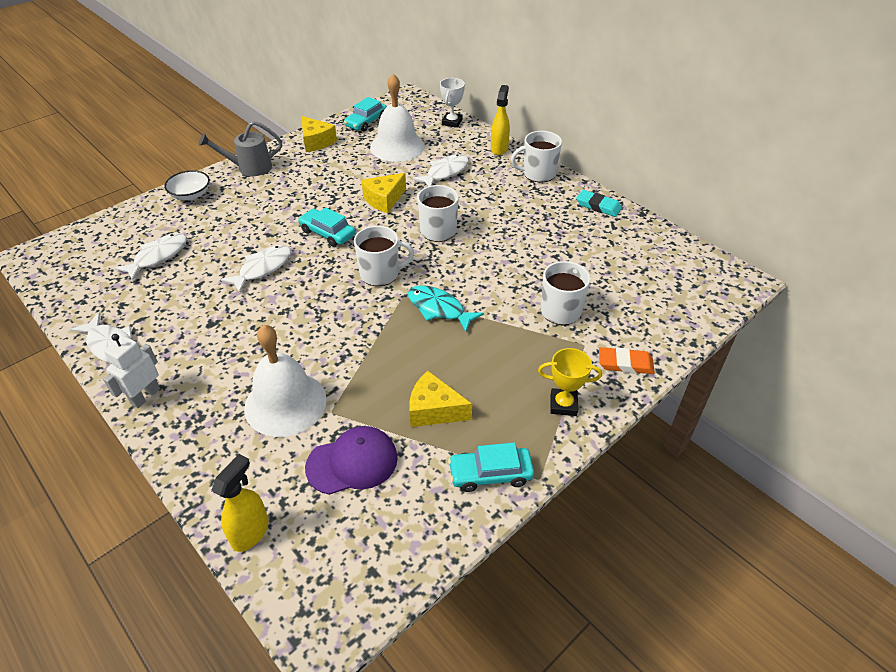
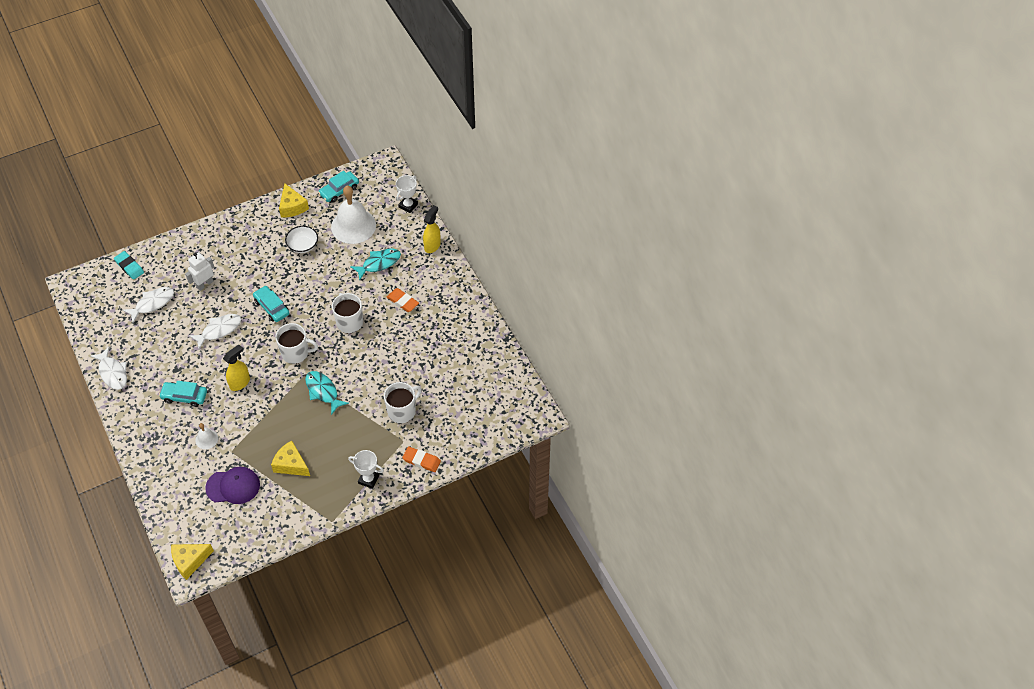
camera: 15 degrees right, 10 degrees up
white robot [103,334,160,408] -> white robot moved to [185,252,214,291]
white bowl [164,170,210,200] -> white bowl moved to [285,226,318,253]
grey watering can [199,121,282,176] -> none
yellow spray bottle [211,454,269,552] -> yellow spray bottle moved to [223,344,250,391]
white bell [244,325,327,437] -> white bell [195,423,218,449], size x0.46
yellow cheese [362,173,406,213] -> yellow cheese moved to [171,544,214,580]
white fish [413,154,469,186] -> turquoise fish [350,249,401,280]
turquoise car [448,443,534,492] -> turquoise car moved to [159,381,207,407]
white mug [511,131,562,182] -> none
yellow trophy [538,348,602,416] -> white trophy [348,450,384,489]
turquoise eraser [576,190,622,217] -> turquoise eraser moved to [114,251,144,280]
none -> orange eraser [387,288,419,312]

